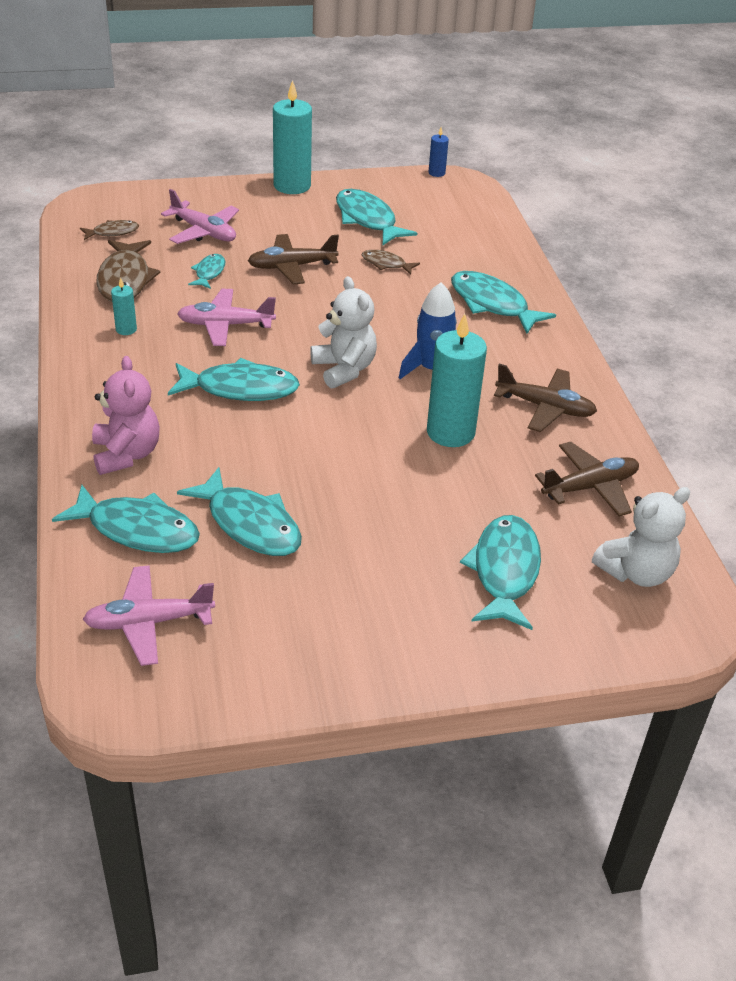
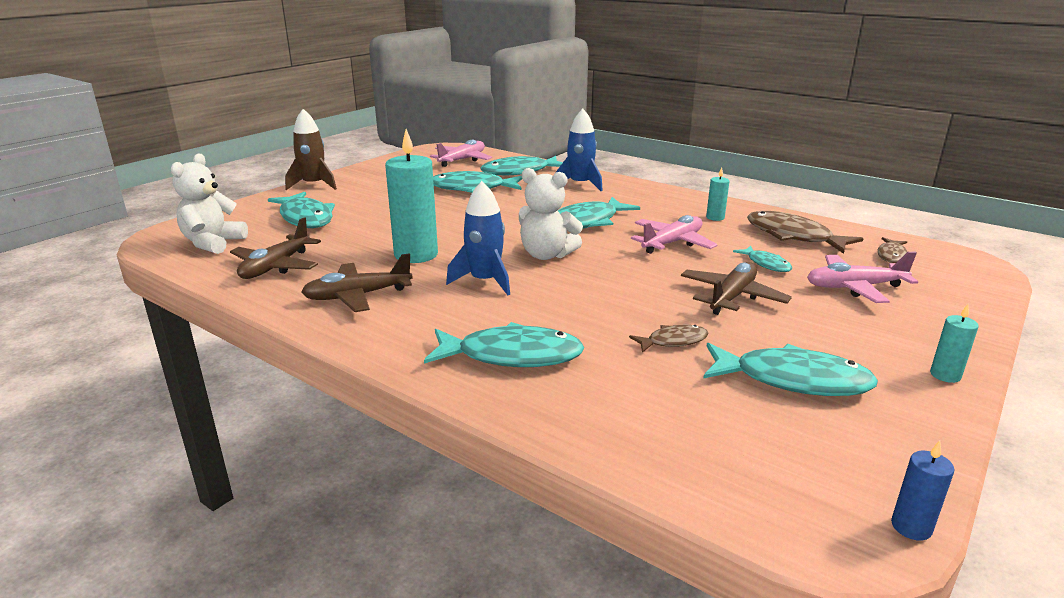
camera: 140 degrees right, 15 degrees down
pink teddy bear [92,356,160,475] -> blue rocket [555,109,603,191]
turquoise candle [273,80,312,194] -> turquoise candle [930,304,979,383], size x0.47
none -> brown rocket [285,109,337,190]

